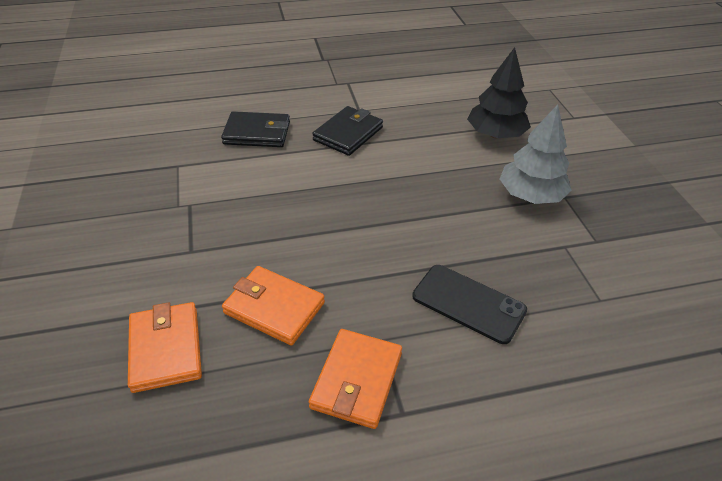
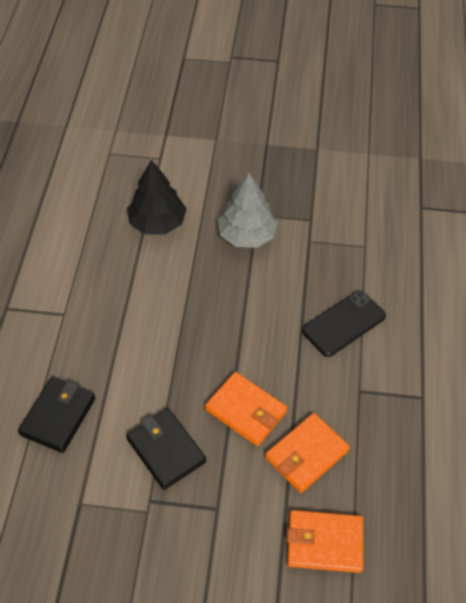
camera: 70 degrees left, 10 degrees up
orange wallet [309,329,402,429] -> orange wallet moved to [205,372,287,446]
black wallet [312,106,383,156] -> black wallet moved to [126,408,206,490]

